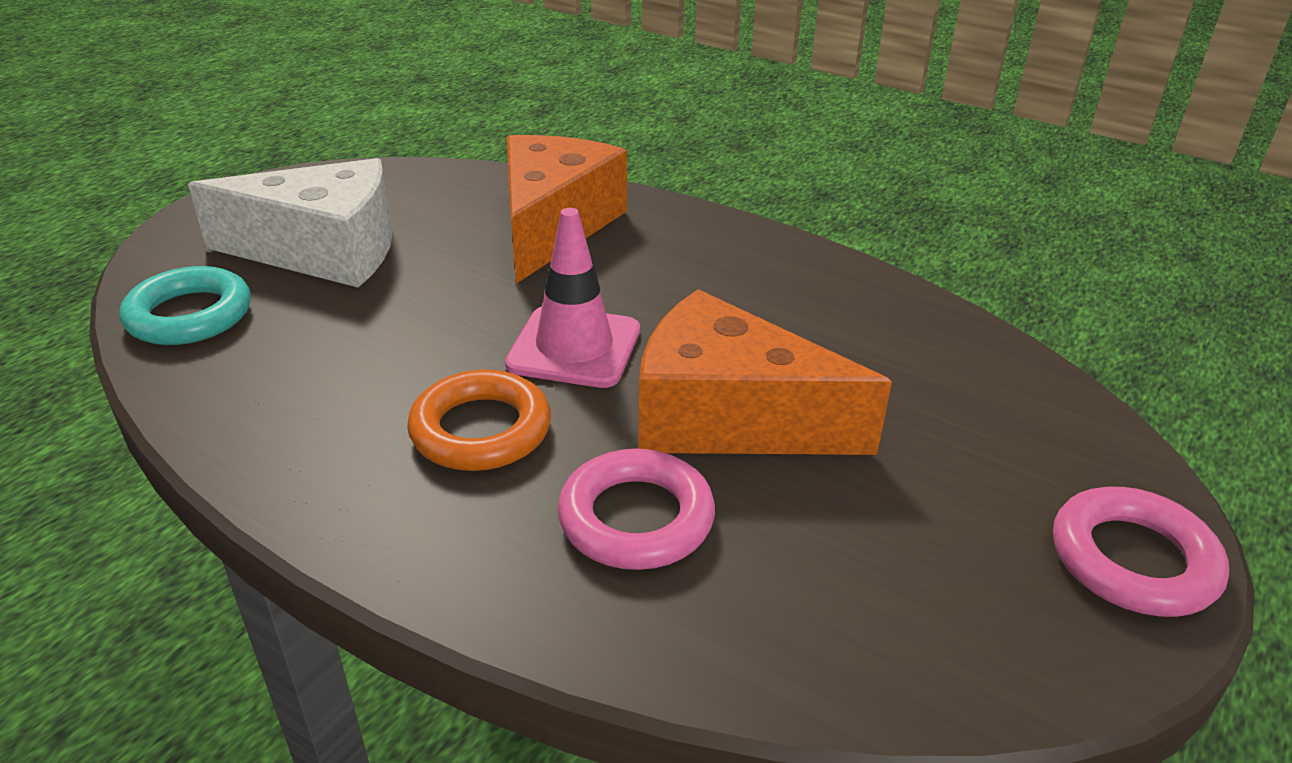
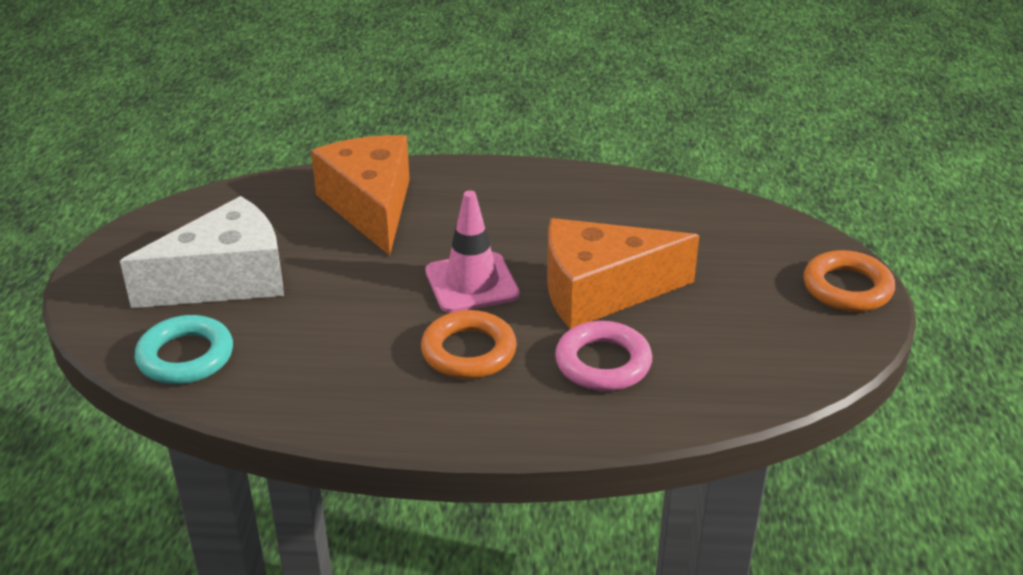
camera: 30 degrees left, 0 degrees up
pink ring [1053,487,1229,617] -> orange ring [803,250,895,312]

